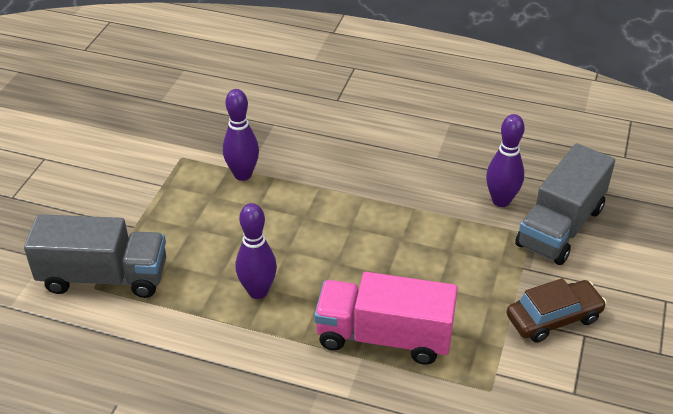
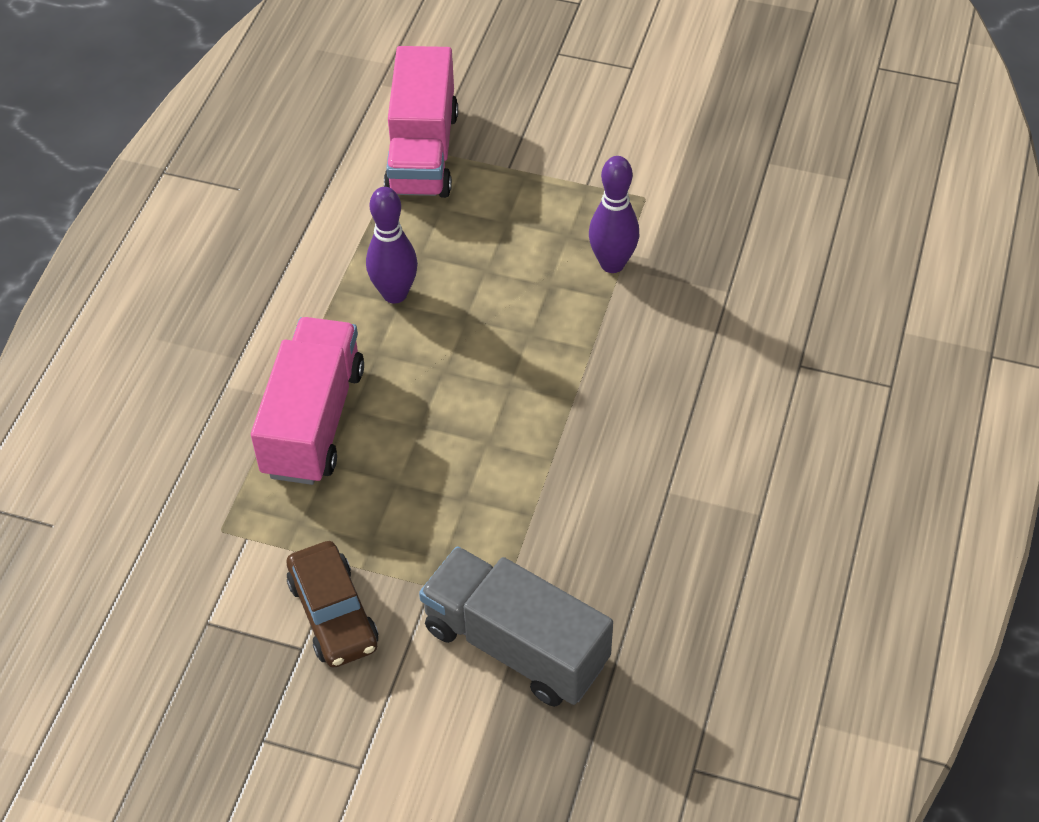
camera: 90 degrees right, 10 degrees up
grey truck [24,214,166,298] -> pink truck [384,46,458,198]
purple bowling pin [486,114,525,207] -> none

